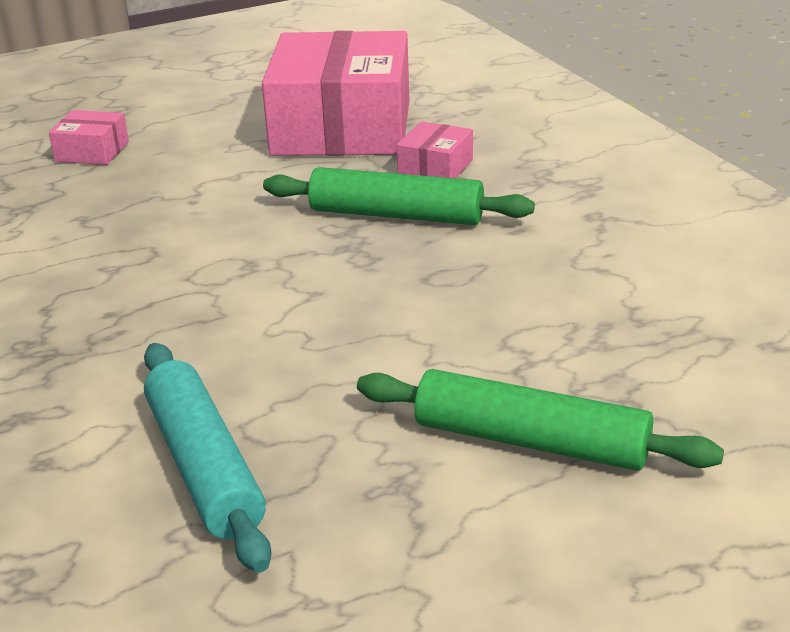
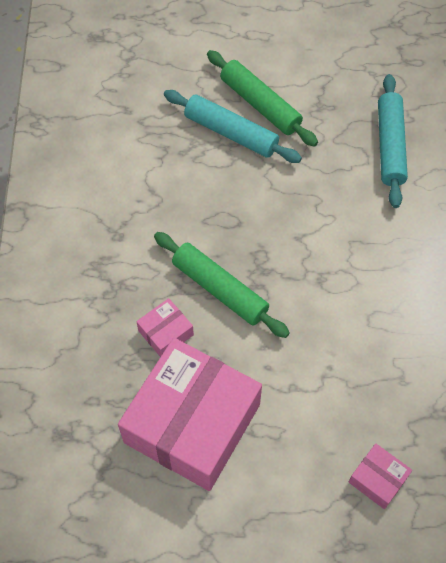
camera: 155 degrees left, 30 degrees up
none -> turquoise rolling pin [164,90,302,163]

